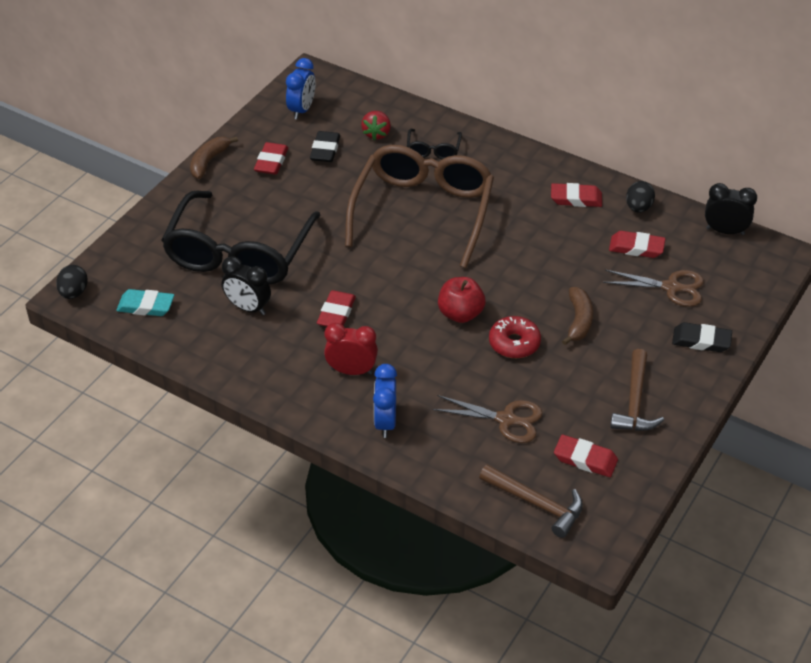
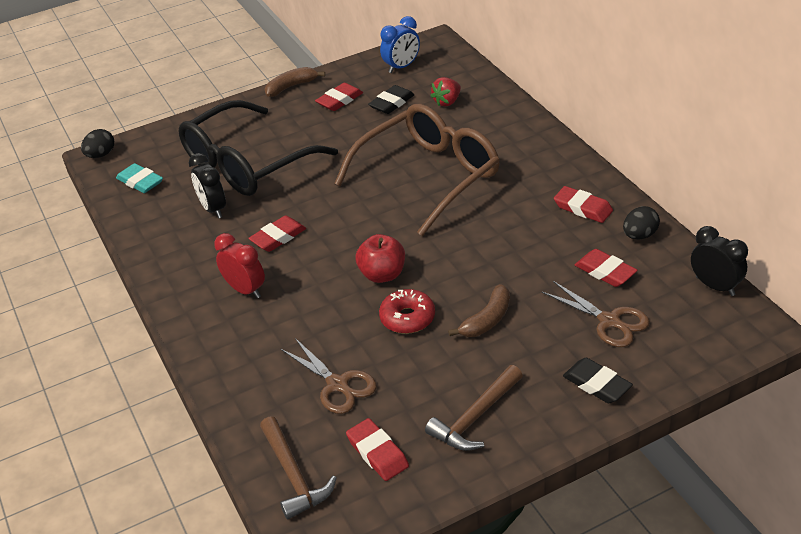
camera: 35 degrees right, 5 degrees down
blue clock [373,364,397,438] -> none
black glasses [407,129,462,159] -> none

